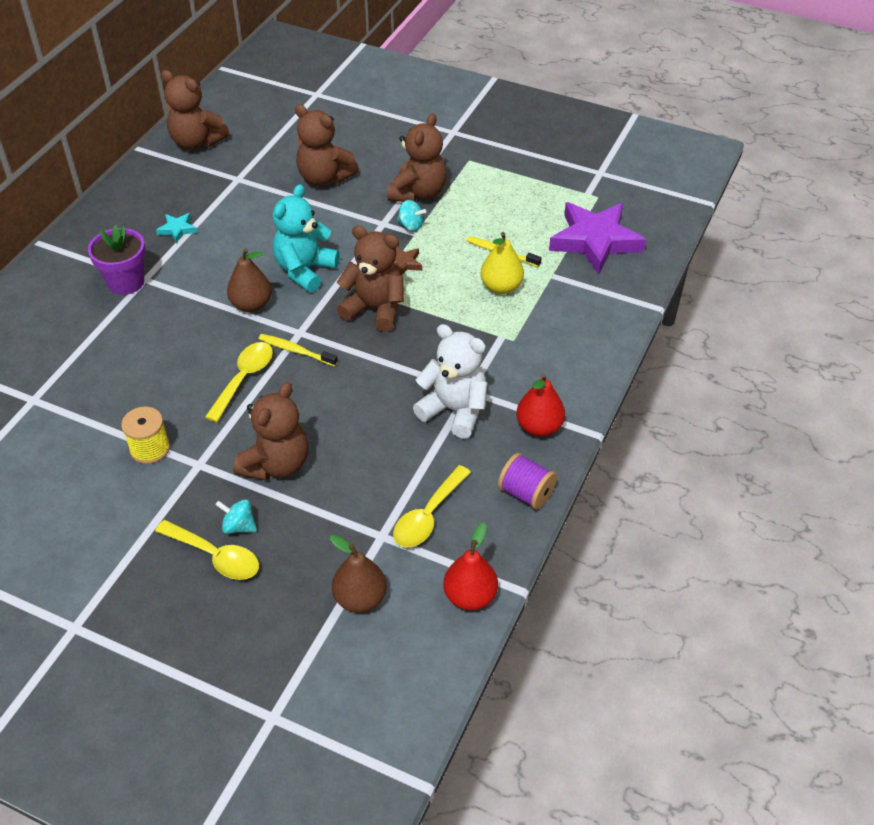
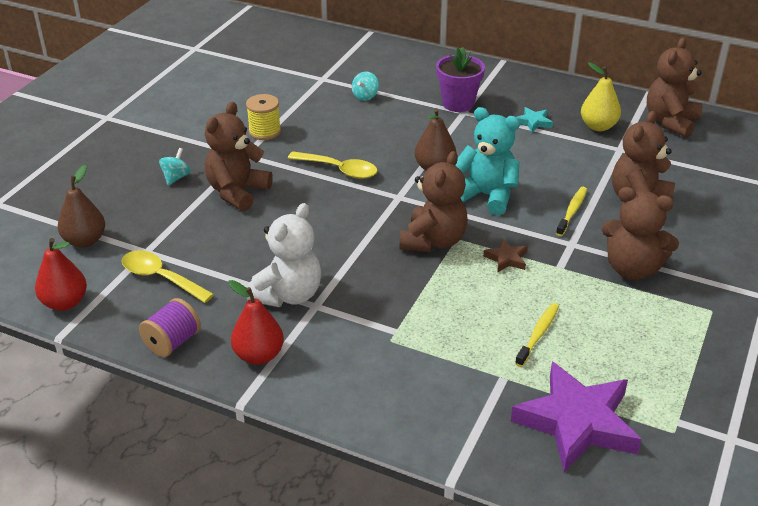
camera: 90 degrees right, 10 degrees down
yellow spoon [155,520,259,580] -> none
brown teddy bear [233,382,309,481] -> brown teddy bear turned 90 degrees clockwise [205,102,273,211]
yellow toothbrush [259,334,338,366] -> yellow toothbrush moved to [556,187,587,236]
turquoise spinning top [397,200,426,231] -> turquoise spinning top moved to [352,72,379,101]
yellow pear [481,232,524,294] -> yellow pear moved to [581,62,621,131]

